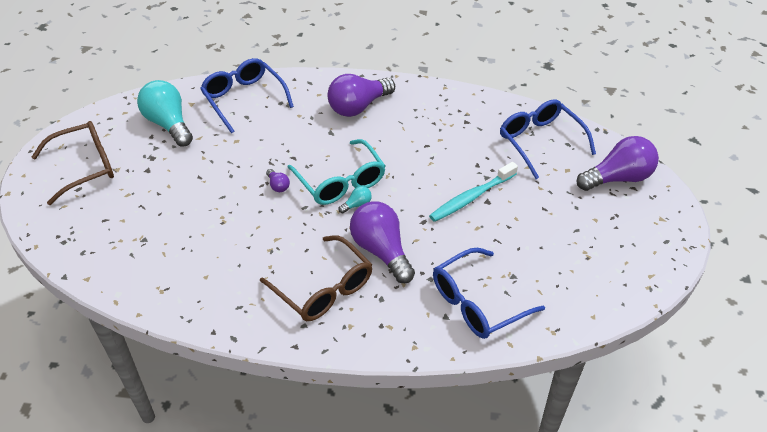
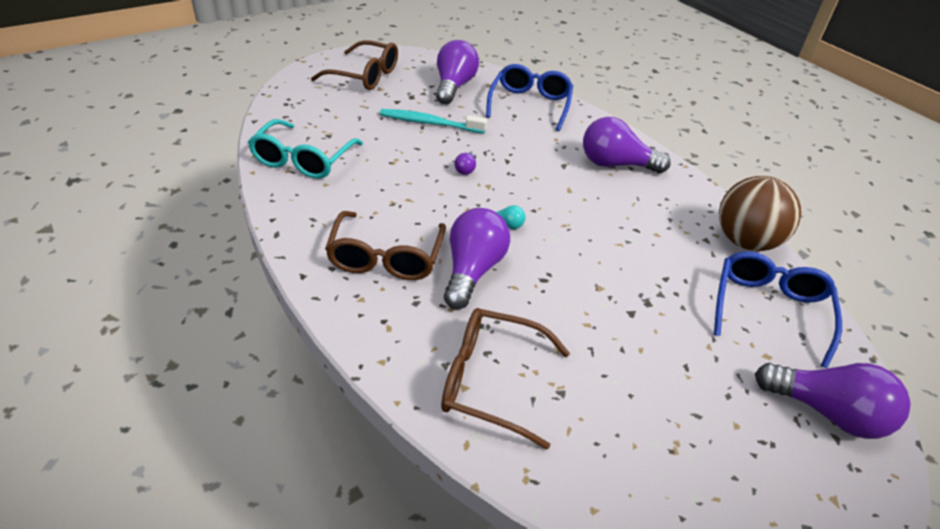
camera: 45 degrees right, 5 degrees down
turquoise light bulb [137,80,193,147] -> purple light bulb [436,40,479,104]
turquoise glasses [287,139,385,205] -> turquoise glasses moved to [248,119,363,179]
turquoise toothbrush [429,162,518,222] -> turquoise toothbrush moved to [380,109,487,133]
blue glasses [433,248,545,339] -> brown glasses [441,308,570,450]
none -> brown ball [719,176,801,251]

